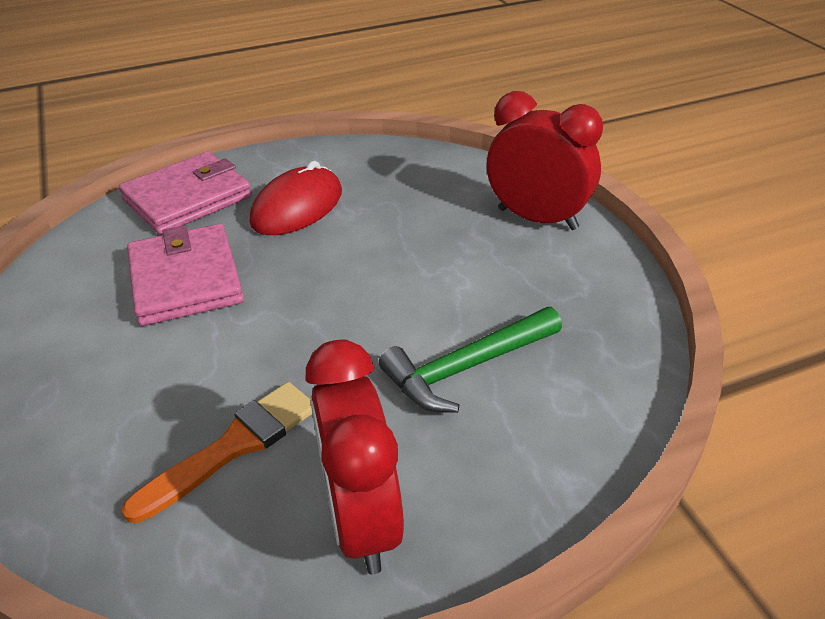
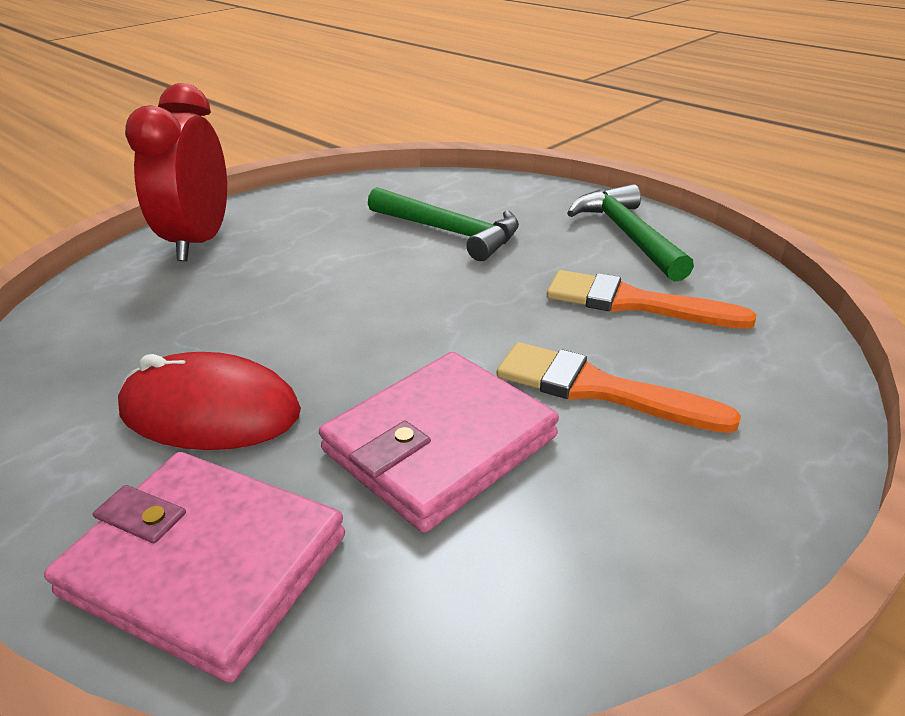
camera: 115 degrees left, 5 degrees down
red clock [306,339,404,574] -> green hammer [567,184,694,282]
none -> orange brush [497,342,741,433]

